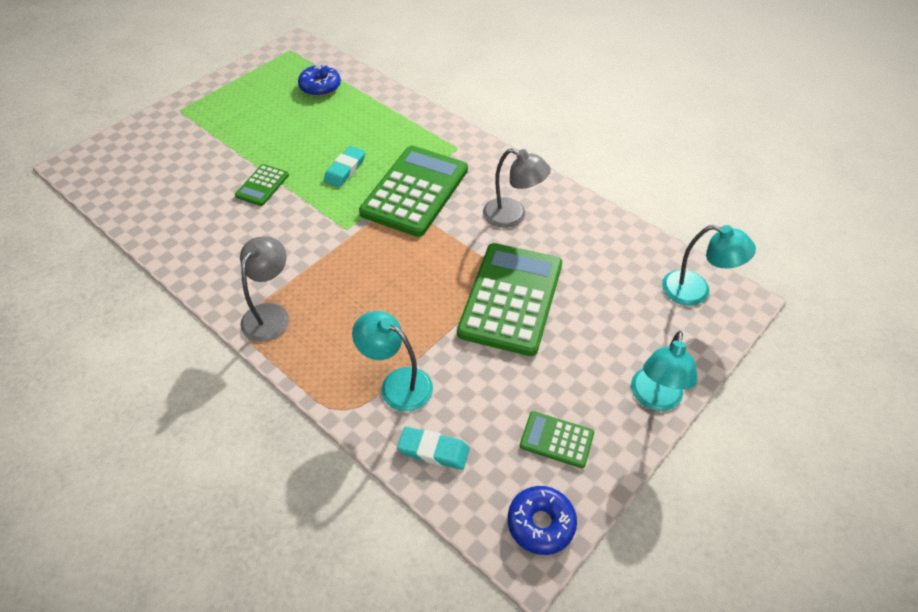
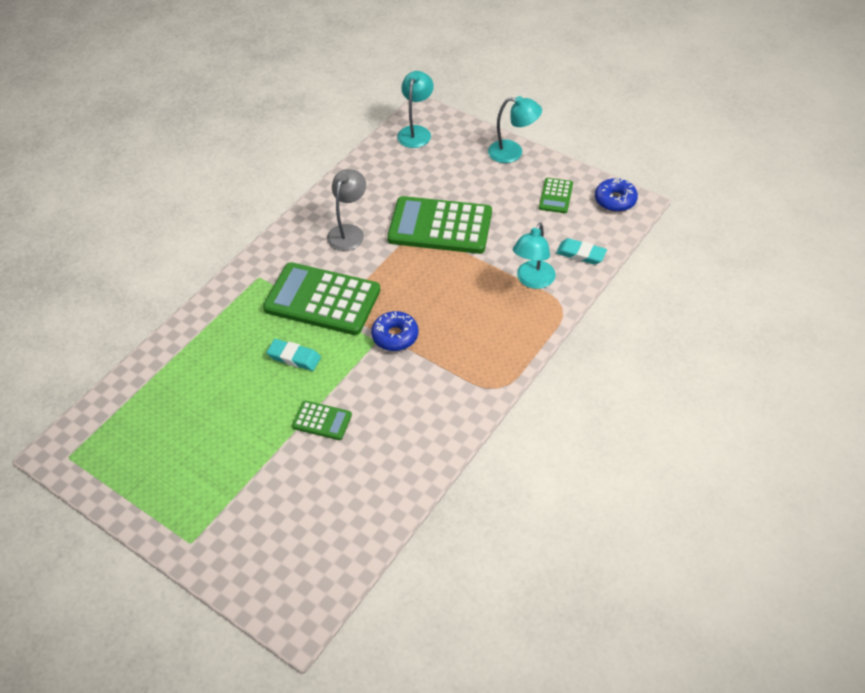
camera: 95 degrees left, 0 degrees up
grey lamp [240,236,289,342] -> none
blue donut [298,64,341,96] -> blue donut moved to [371,311,419,351]
turquoise eraser [397,427,470,470] -> turquoise eraser turned 75 degrees counterclockwise [556,238,607,265]

